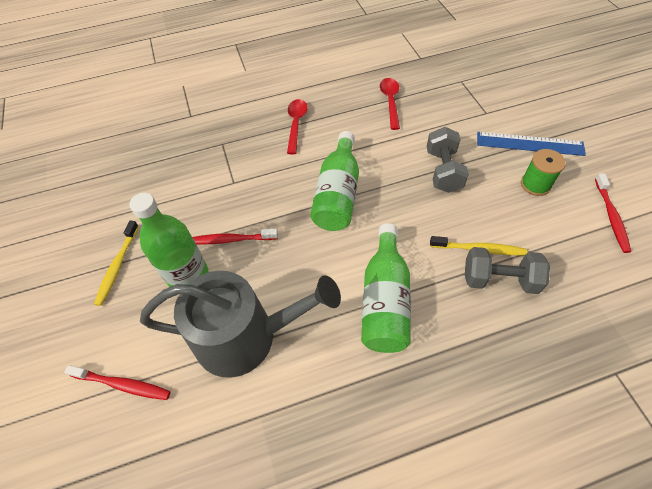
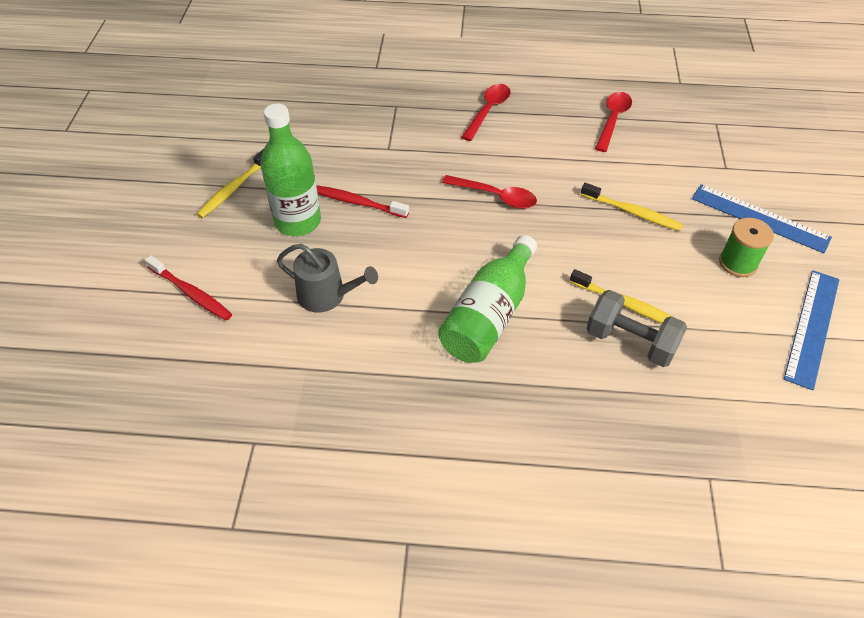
camera: 20 degrees right, 5 degrees down
grey watering can [140,271,341,378] -> grey watering can [277,244,378,313], size x0.54
green bottle [310,131,359,231] -> red spoon [442,175,537,209]
grey dumbbell [427,127,469,193] -> yellow toothbrush [581,183,683,231]
red toothbrush [595,173,631,253] -> blue ruler [784,270,839,390]

